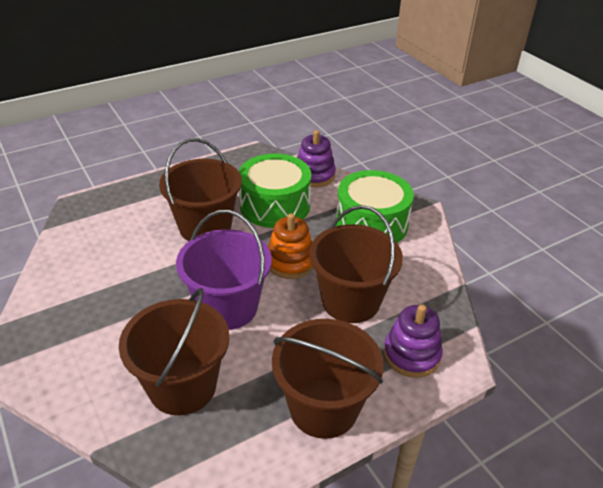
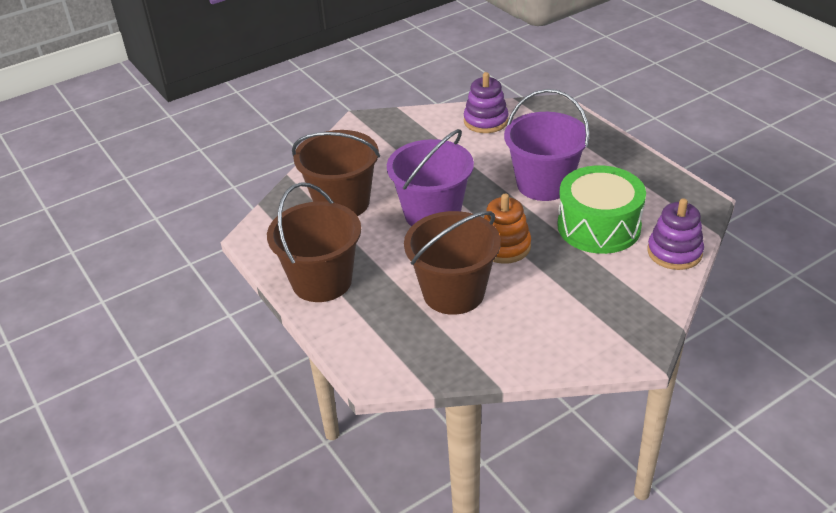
camera: 90 degrees right, 0 degrees up
brown bucket [159,138,242,241] -> purple bucket [504,89,589,201]
green drum [336,170,414,243] -> none
purple stacking toy [383,304,443,378] -> purple stacking toy moved to [464,72,509,133]

